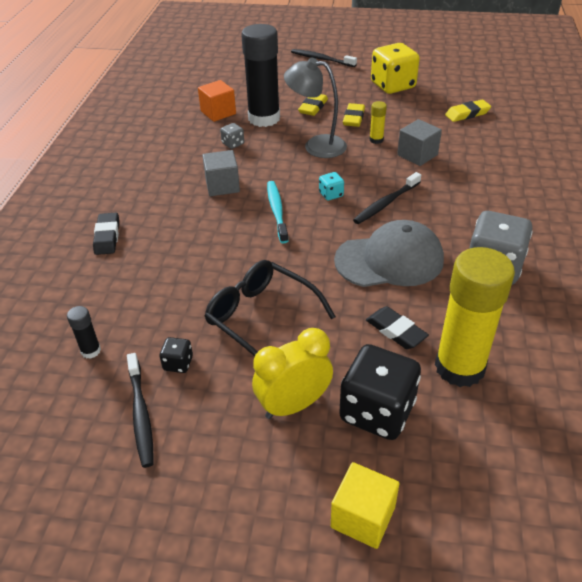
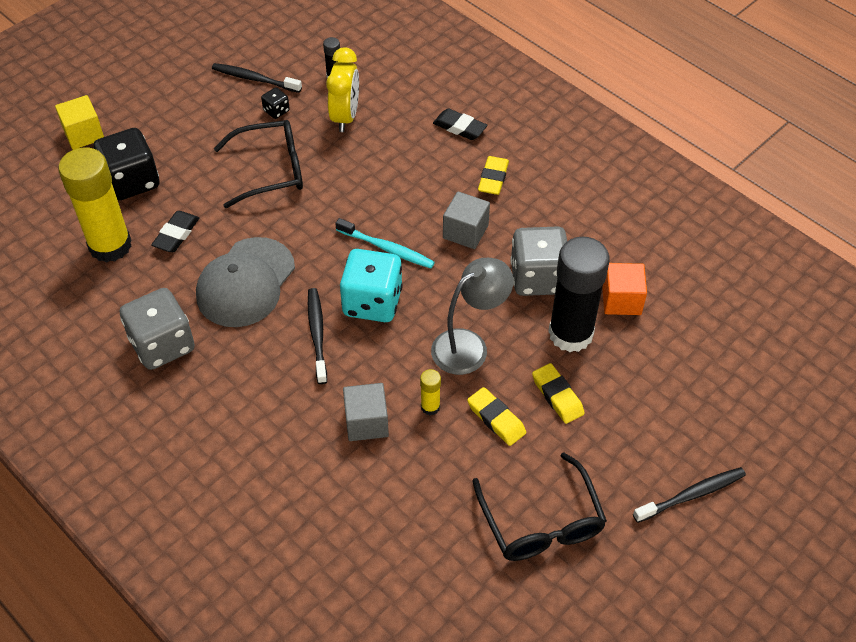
camera: 125 degrees right, 10 degrees up
grey dice [220,123,244,149] -> grey dice [510,226,567,296], size x2.24
yellow clock [252,328,333,419] -> yellow clock moved to [326,47,359,132]
turquoise dice [319,172,344,200] -> turquoise dice [340,249,403,322], size x2.24
black eraser [366,306,429,349] -> black eraser turned 60 degrees counterclockwise [151,211,199,252]
yellow dice [371,43,420,94] -> black glasses [472,452,607,561]
yellow eraser [445,100,491,122] -> yellow eraser moved to [478,156,509,195]

